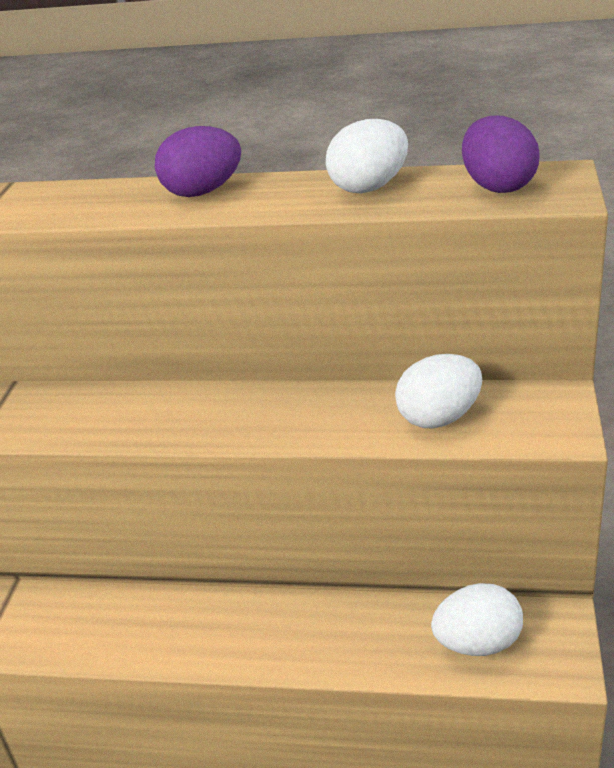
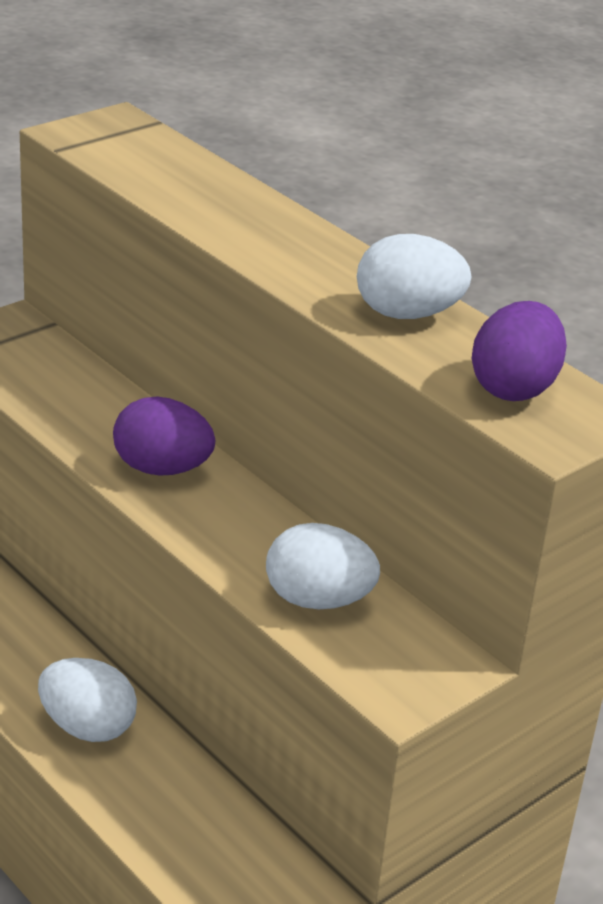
camera: 35 degrees right, 0 degrees up
purple egg [155,126,241,197] -> purple egg moved to [113,397,215,476]
white egg [431,583,523,656] -> white egg moved to [38,658,137,742]

